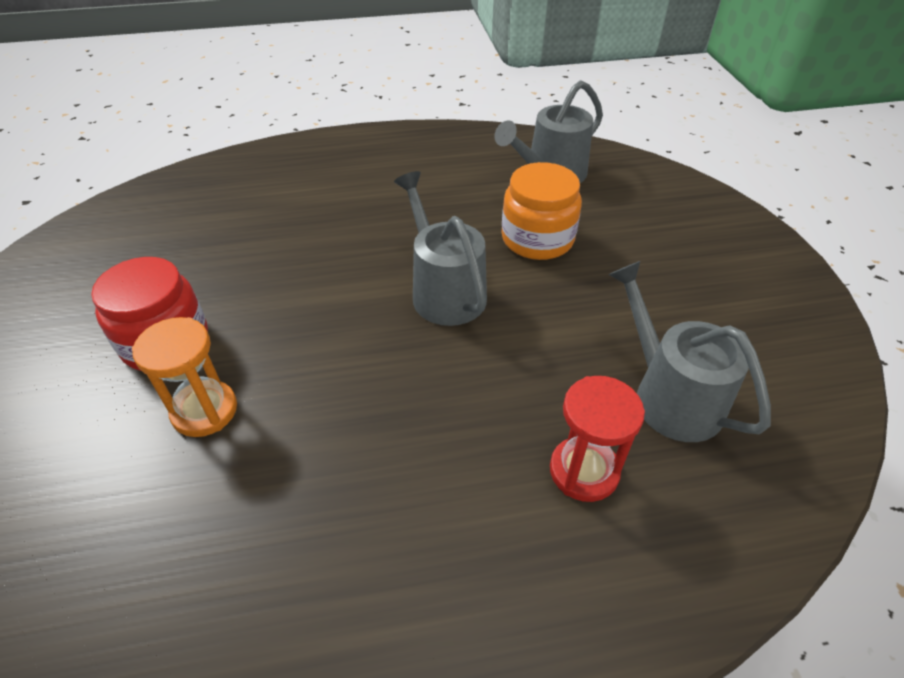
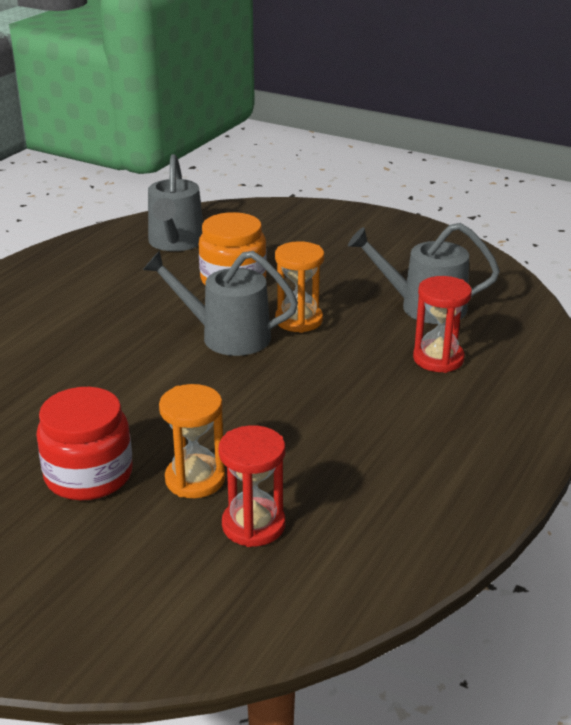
camera: 50 degrees left, 15 degrees down
none -> red hourglass [218,425,285,547]
none -> orange hourglass [275,241,324,333]

